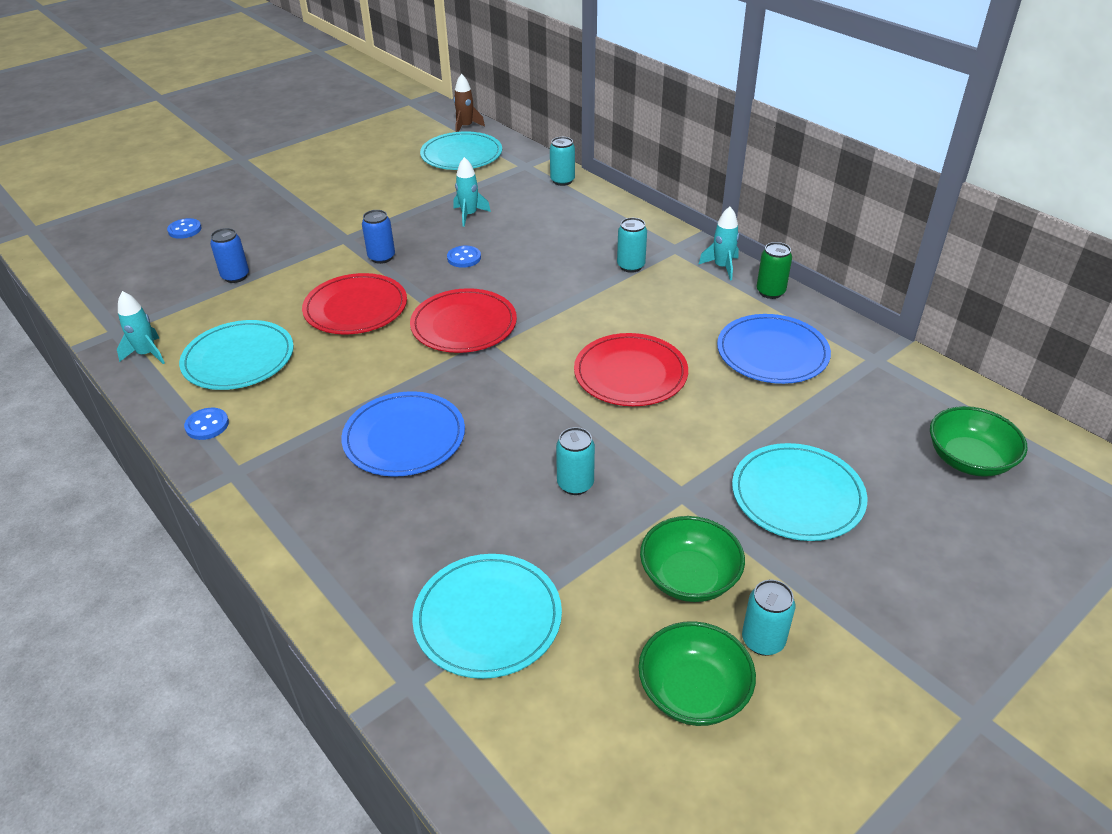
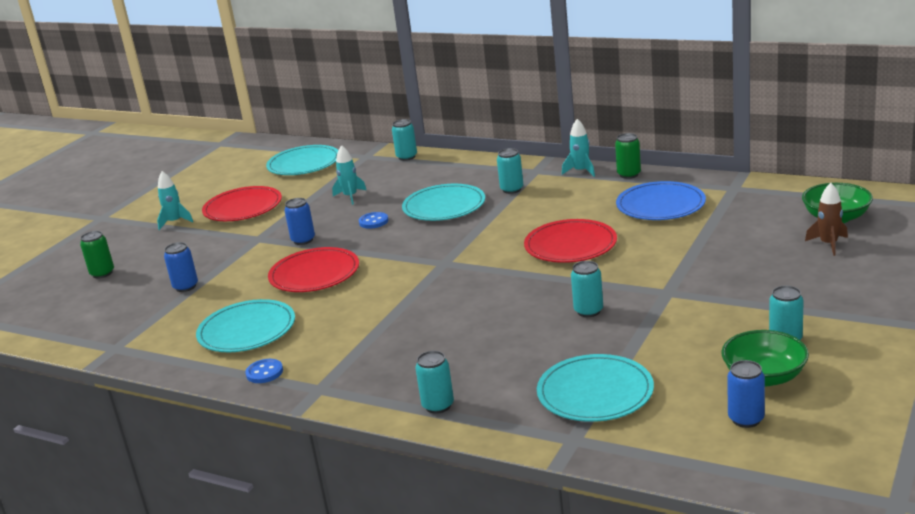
camera: 20 degrees left, 15 degrees down
turquoise rocket [117,291,165,364] -> turquoise rocket moved to [157,171,193,230]
blue button [167,218,202,239] -> green can [80,231,114,279]
blue plate [341,391,465,477] -> none
red plate [410,288,517,353] -> red plate moved to [202,186,282,221]
brown rocket [454,74,485,132] -> brown rocket moved to [805,183,848,256]
green bowl [640,516,745,602] -> none
turquoise plate [732,443,867,541] -> turquoise plate moved to [402,184,485,221]
none -> turquoise can [415,351,454,414]
none -> blue can [727,360,765,428]

